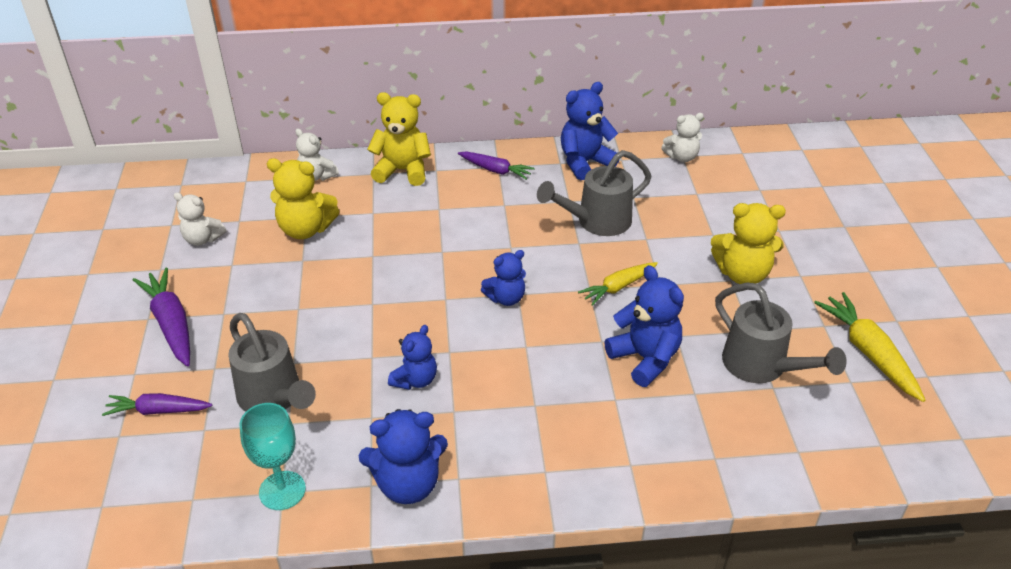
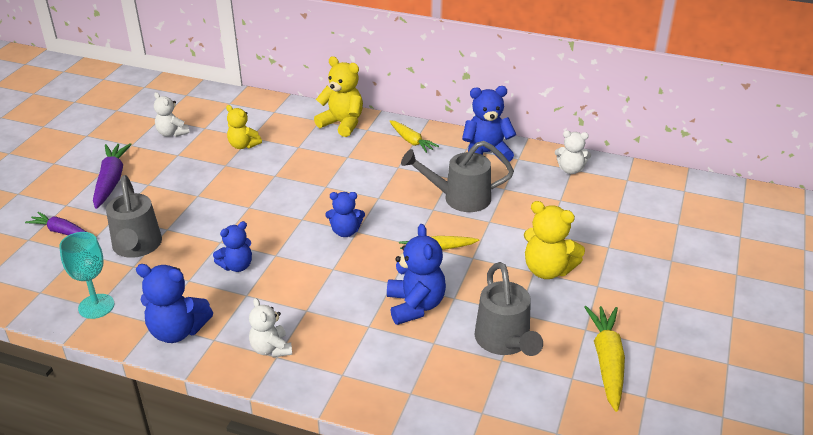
camera: 25 degrees right, 5 degrees down
yellow teddy bear [267,158,339,239] -> yellow teddy bear [226,105,262,149], size x0.65
white teddy bear [295,129,339,181] -> white teddy bear moved to [249,298,292,357]
purple carrot [458,151,535,180] -> yellow carrot [389,120,439,153]

